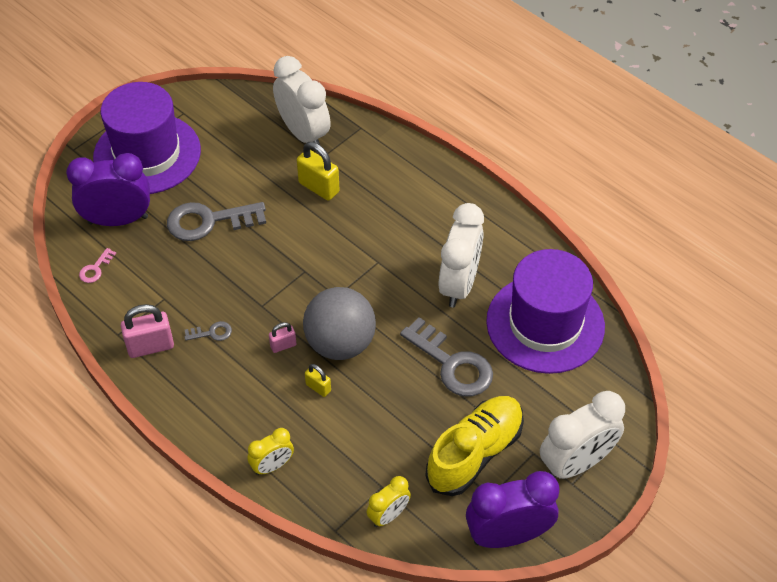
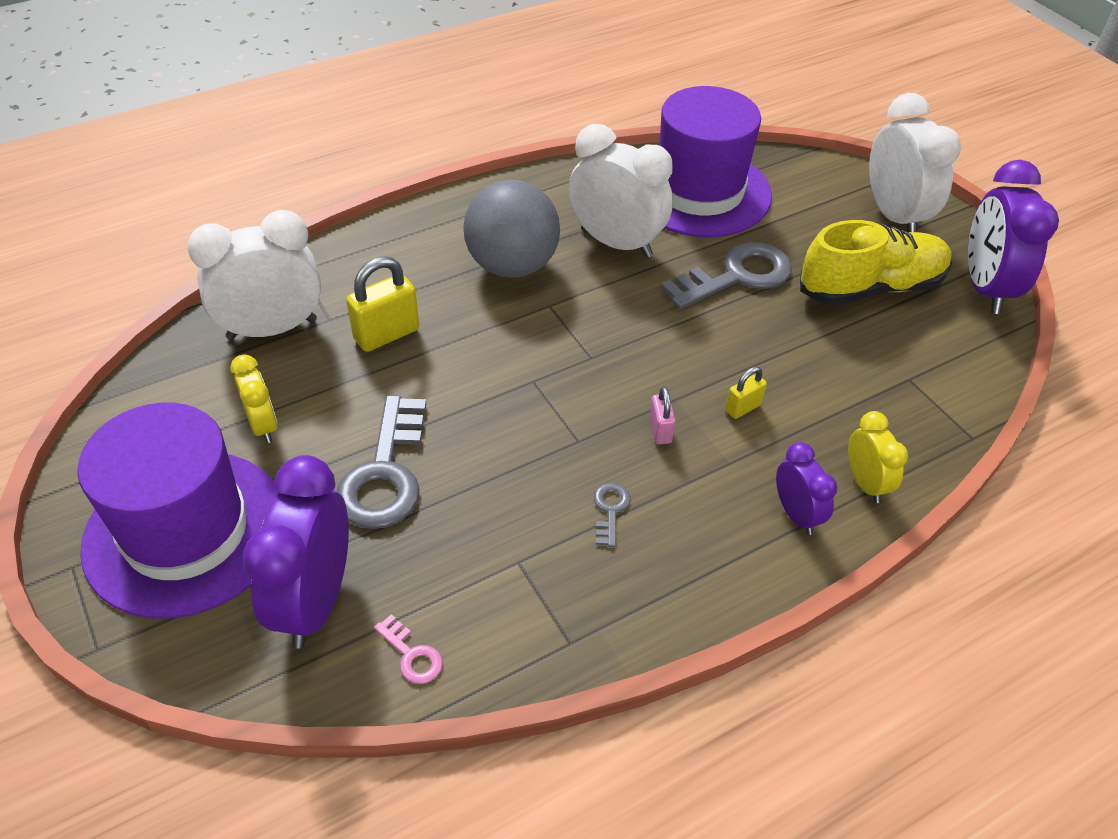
camera: 75 degrees left, 5 degrees down
pink padlock [121,304,174,358] -> none
grey ball [303,287,376,360] -> grey ball moved to [463,180,560,278]
yellow clock [367,476,411,527] -> yellow clock moved to [230,354,277,443]
yellow shoe [426,396,524,496] -> yellow shoe turned 105 degrees clockwise [800,220,952,306]
none -> purple clock [776,442,837,535]

